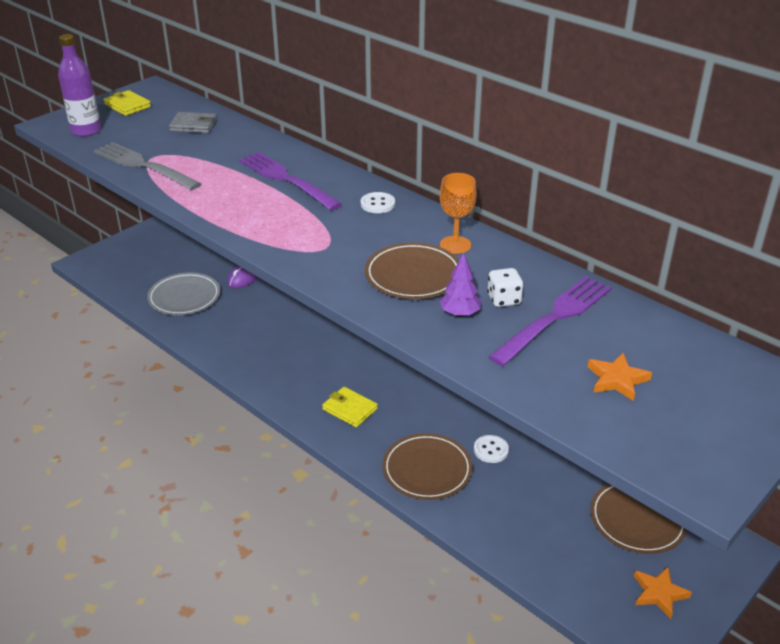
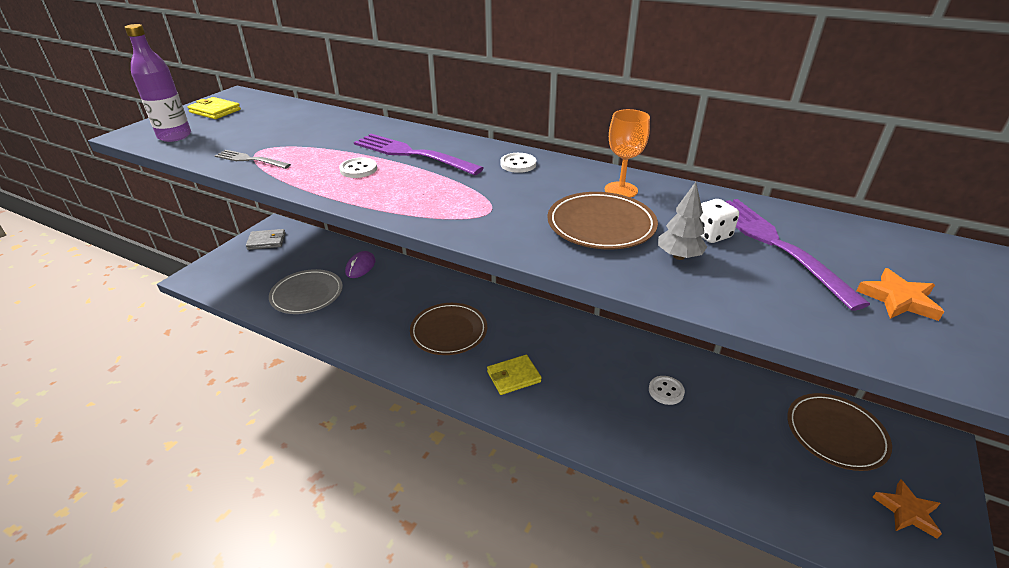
camera: 15 degrees left, 0 degrees up
grey fork [94,142,201,190] -> grey fork [215,150,291,169], size x0.57
grey wallet [169,112,217,133] -> grey wallet moved to [246,229,285,250]
yellow wallet [322,387,378,427] -> yellow wallet turned 45 degrees counterclockwise [487,355,542,395]
brown plate [382,433,473,500] -> brown plate moved to [410,303,487,355]
purple tree [439,252,481,317] -> grey tree [658,182,707,260]
purple fork [488,276,611,366] -> purple fork turned 45 degrees counterclockwise [726,199,870,311]
none -> white button [339,157,377,178]

